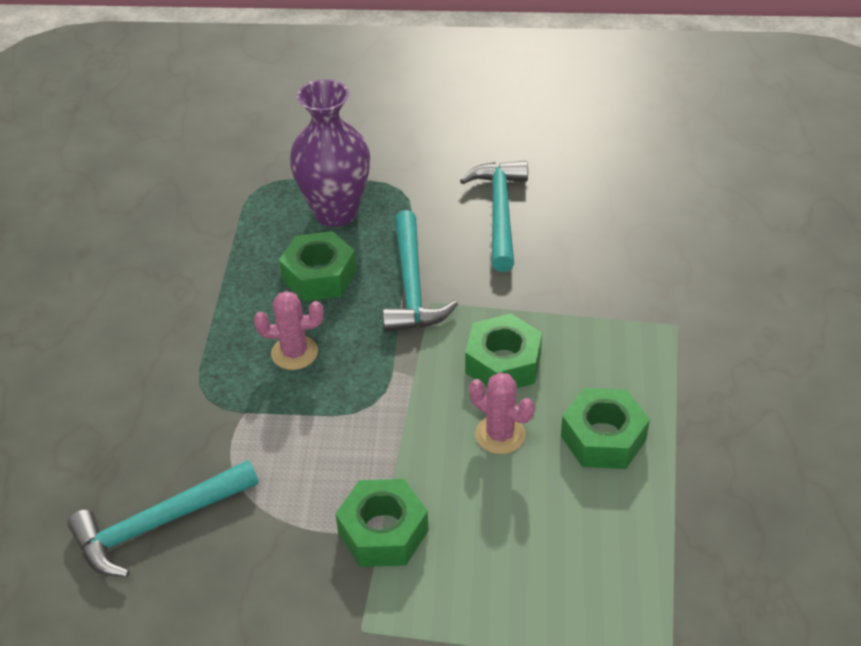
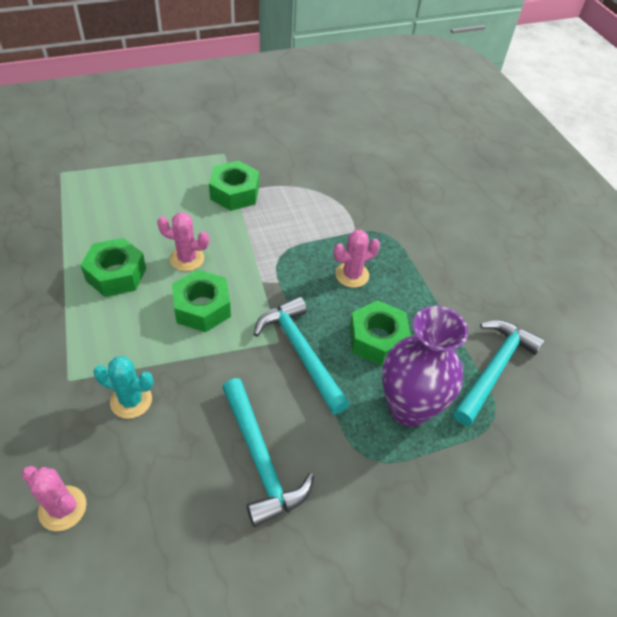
camera: 150 degrees right, 5 degrees up
turquoise hammer [67,460,259,577] -> turquoise hammer moved to [453,320,545,426]
none -> pink cactus [22,466,86,531]
none -> turquoise cactus [93,356,154,419]

